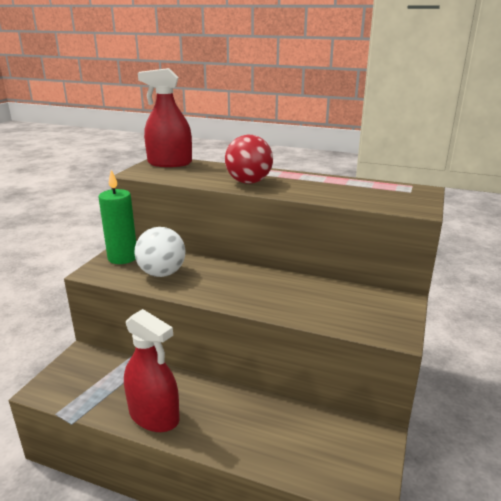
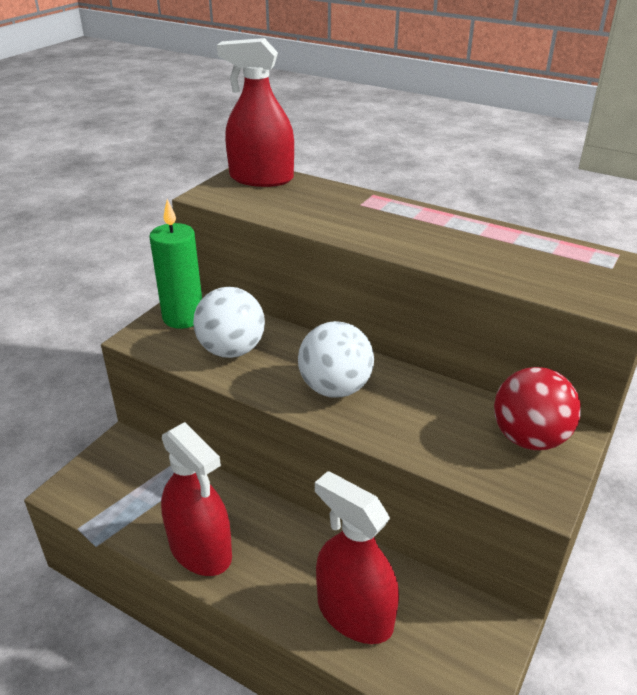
camera: 10 degrees right, 10 degrees up
red ball [225,135,273,184] -> red ball moved to [494,367,581,450]
none -> white ball [298,321,374,398]
none -> red spray bottle [315,471,399,644]

